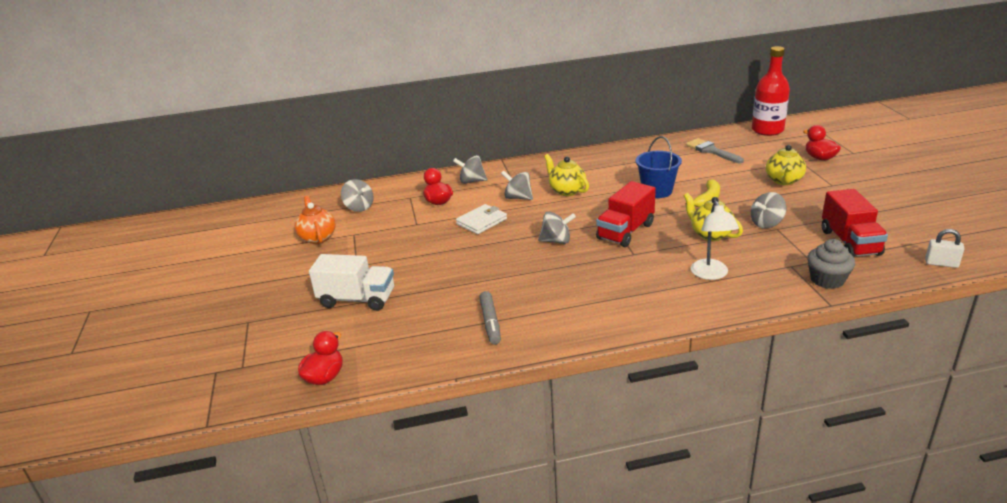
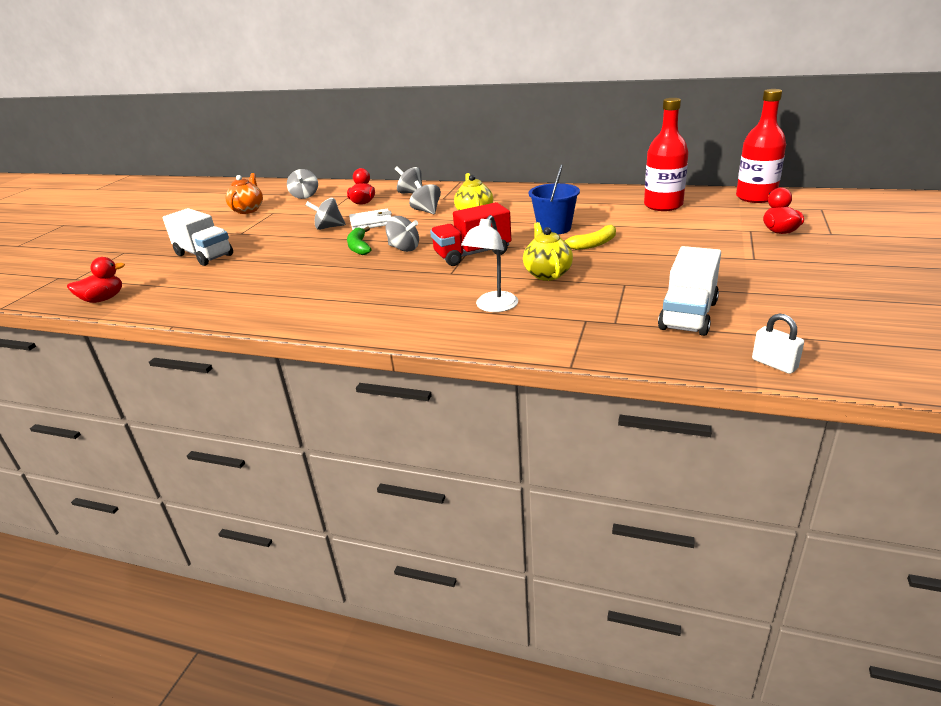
camera: 30 degrees right, 0 degrees up
grey marker [479,291,501,345] -> none
grey brush [686,138,744,163] -> red bottle [644,98,689,211]
grey spinning top [751,192,786,228] -> grey spinning top moved to [305,198,346,230]
yellow teapot [766,145,806,185] -> none
grey cupcake [807,239,855,289] -> none
red truck [822,189,888,257] -> white truck [658,246,721,336]
none -> green banana [347,226,371,255]

